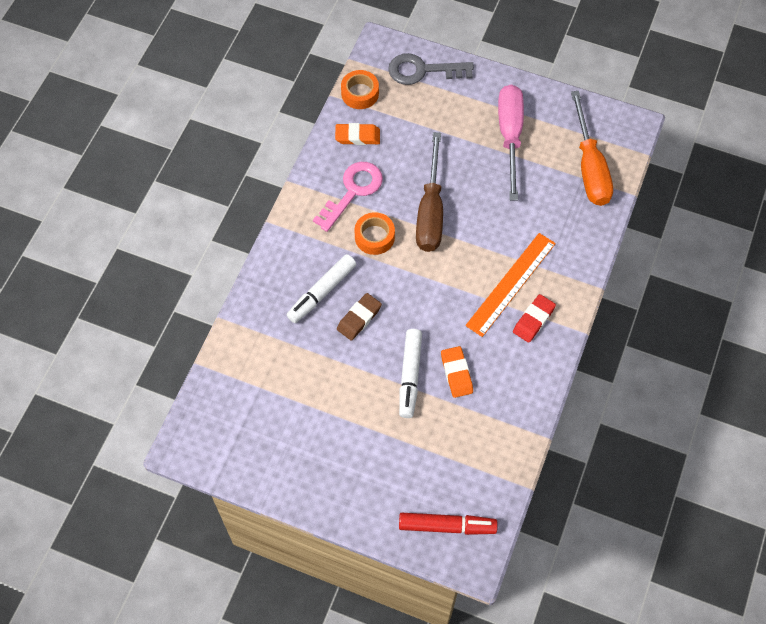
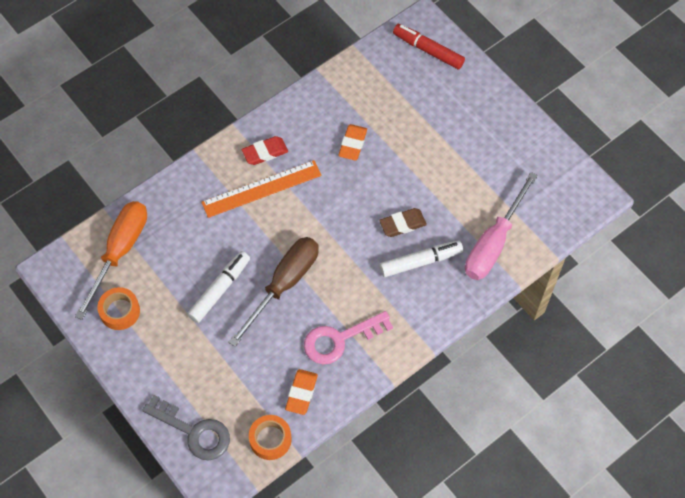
camera: 150 degrees left, 0 degrees up
orange eraser [335,123,380,145] -> orange eraser turned 75 degrees clockwise [285,369,318,415]
orange tape [354,212,395,255] -> orange tape moved to [97,287,140,330]
white marker [399,329,422,418] -> white marker moved to [187,251,250,323]
pink screwdriver [498,85,524,201] -> pink screwdriver moved to [465,172,538,280]

